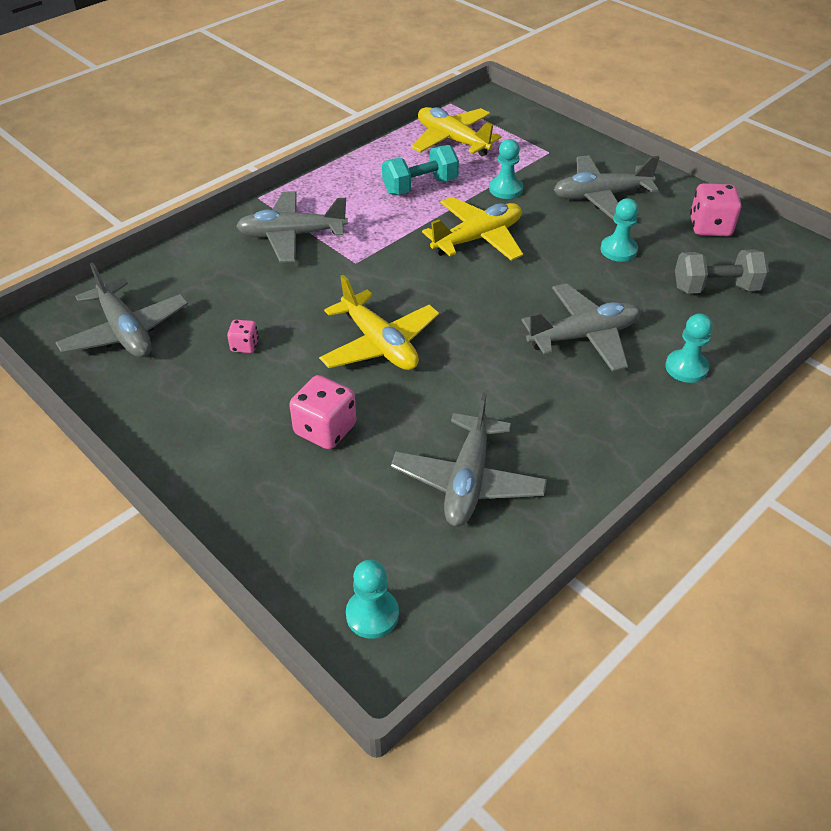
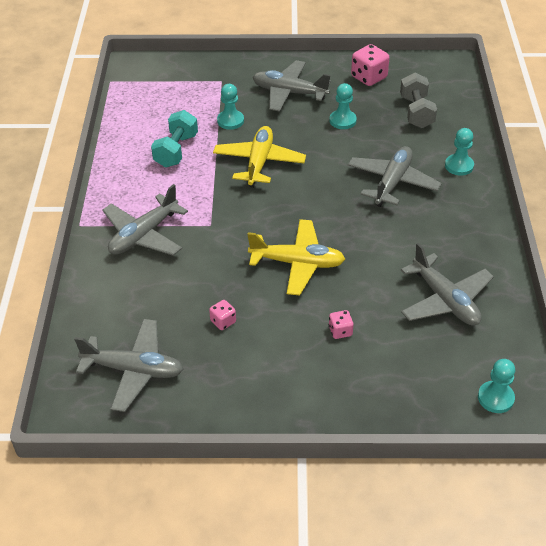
camera: 45 degrees left, 0 degrees up
pink dice [289,375,356,449] -> pink dice [329,310,354,339], size x0.55
yellow plane [411,107,502,156] -> none
grey plane [554,155,660,220] -> grey plane turned 75 degrees clockwise [253,60,331,112]
grey dumbbell [675,249,769,294] -> grey dumbbell turned 45 degrees counterclockwise [400,73,437,128]

